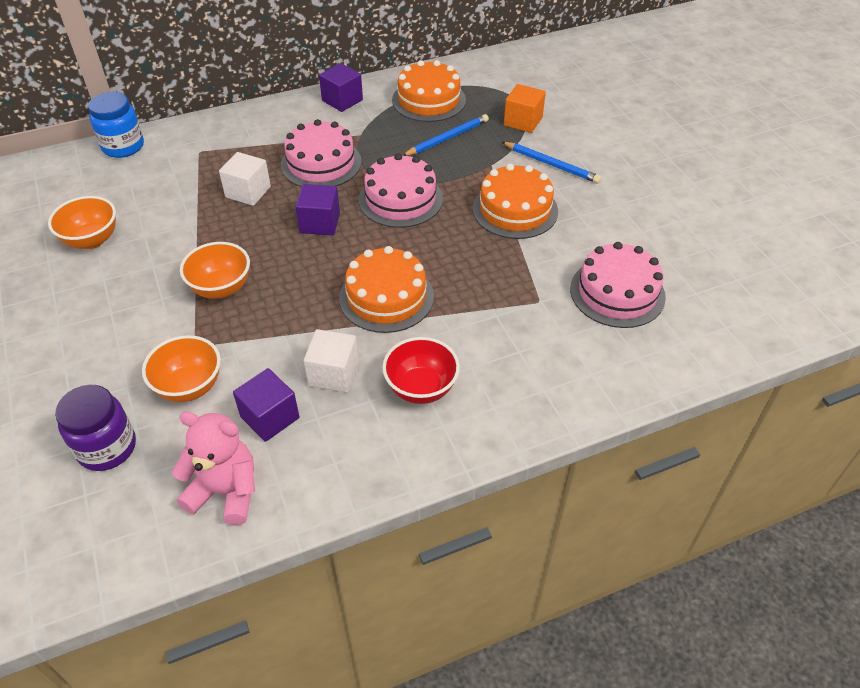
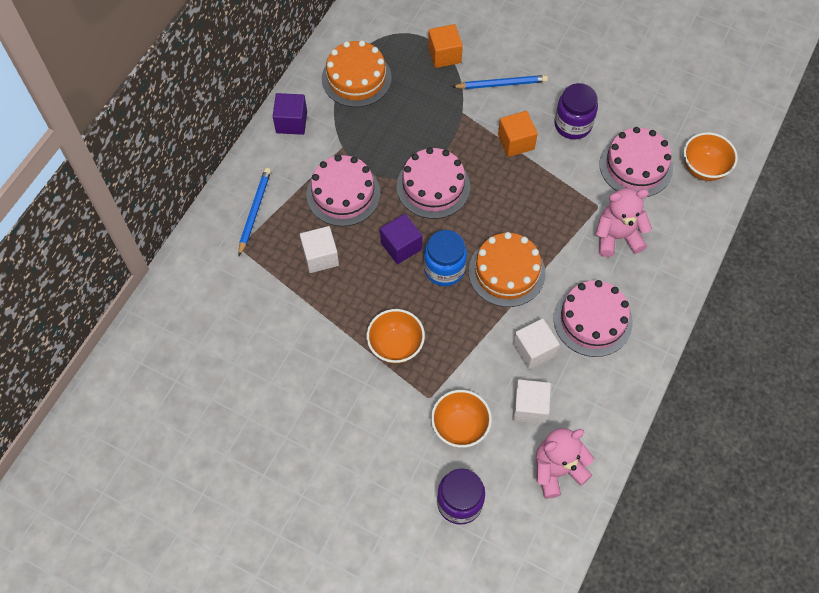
camera: 40 degrees left, 15 degrees up
orange bowl [48,196,116,249] -> orange bowl moved to [684,132,738,181]
blue jar [88,92,144,158] -> blue jar moved to [424,230,467,286]
purple cube [233,368,299,442] -> white cube [512,379,551,424]
red bowl [382,337,460,404] -> pink cake [554,280,632,357]
blue pencil [402,114,489,156] -> blue pencil moved to [238,168,271,256]
orange cake [472,164,558,239] -> orange cube [498,111,538,157]
none -> purple jar [554,83,598,139]
none -> pink teddy bear [596,188,652,257]

